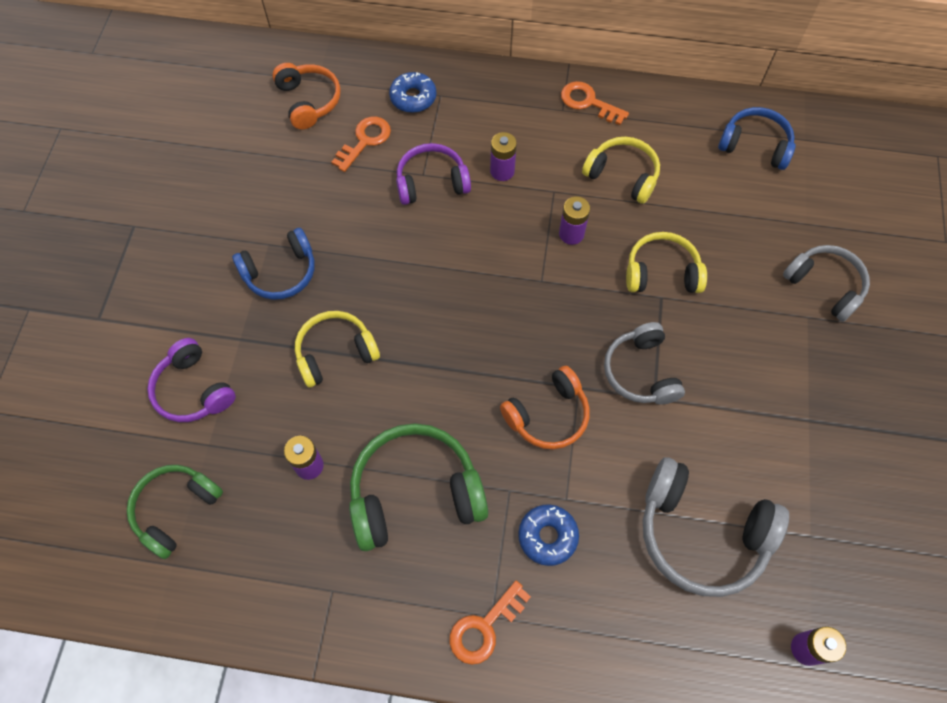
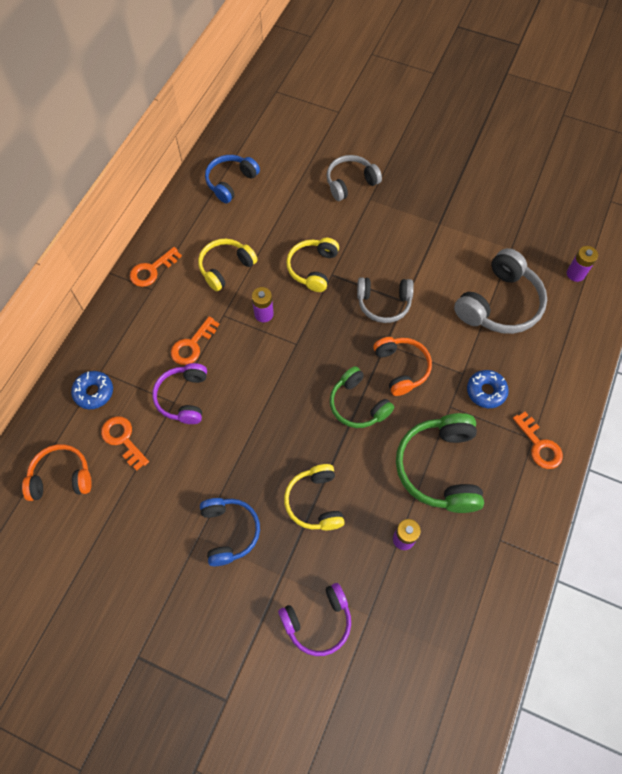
camera: 75 degrees left, 0 degrees up
green headphones [127,465,223,559] -> green headphones moved to [330,366,394,428]
purple battery [490,132,517,181] -> orange key [171,316,220,365]

